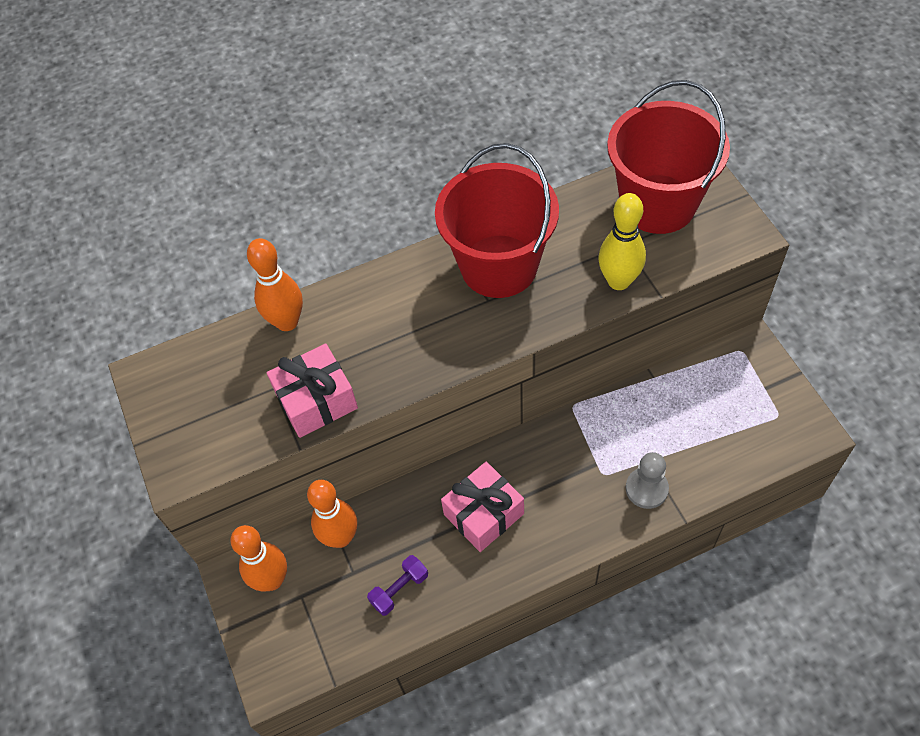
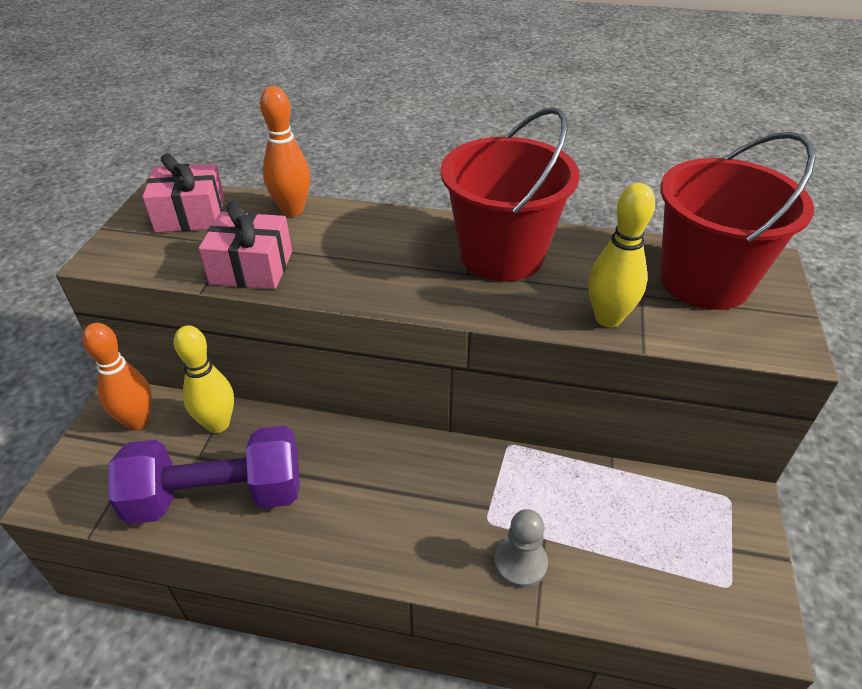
camera: 30 degrees right, 15 degrees down
orange bowling pin [307,480,357,548] -> yellow bowling pin [174,326,234,433]
purple dumbbell [367,555,428,616] -> purple dumbbell [108,426,300,525], size x2.43
pink gift [441,462,524,552] -> pink gift moved to [142,153,225,232]

